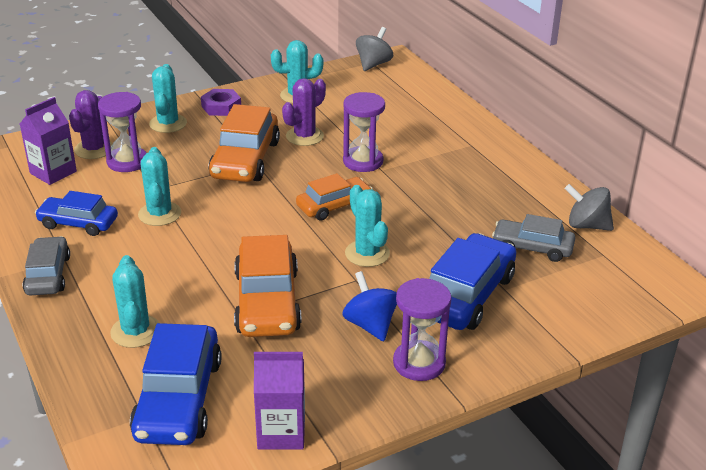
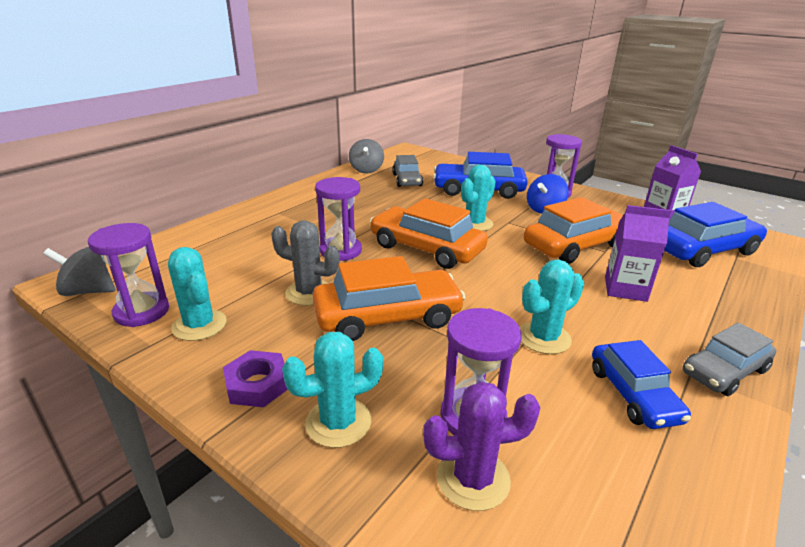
camera: 115 degrees left, 5 degrees down
purple carton [20,97,77,185] -> purple carton moved to [605,205,671,302]
turquoise cactus [110,255,159,348] -> none
purple cactus [282,78,326,146] -> grey cactus [271,220,340,306]
orange car [296,173,373,221] -> orange car [370,198,488,269], size x1.60
none -> purple hourglass [88,223,169,327]

